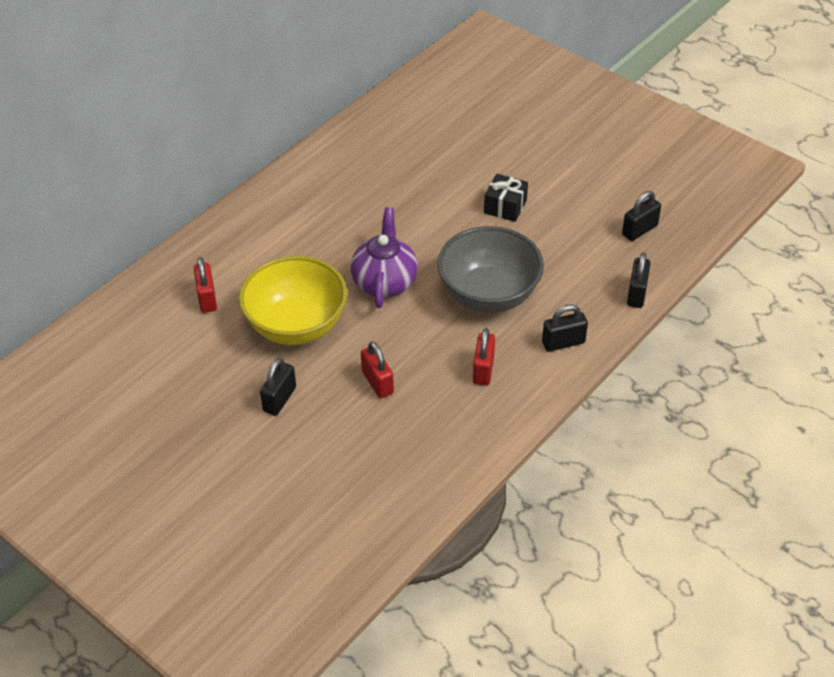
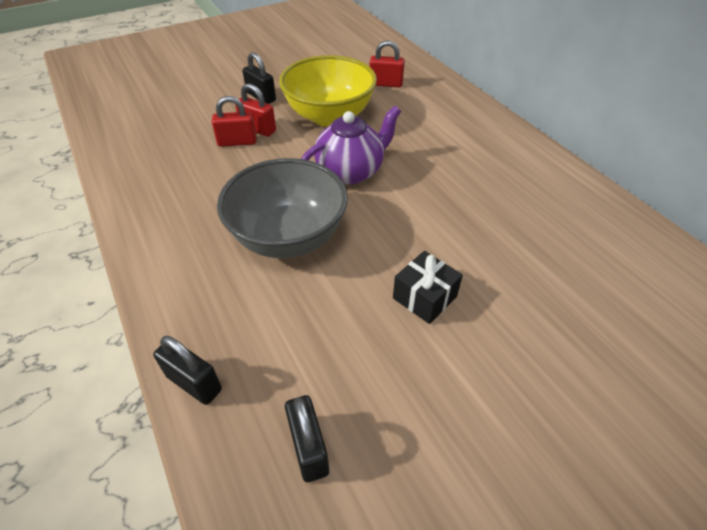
camera: 110 degrees right, 0 degrees up
purple teapot [351,207,418,308] -> purple teapot turned 60 degrees counterclockwise [301,106,401,185]
red padlock [473,328,495,386] -> red padlock moved to [235,83,276,137]
black padlock [542,304,588,352] -> none

